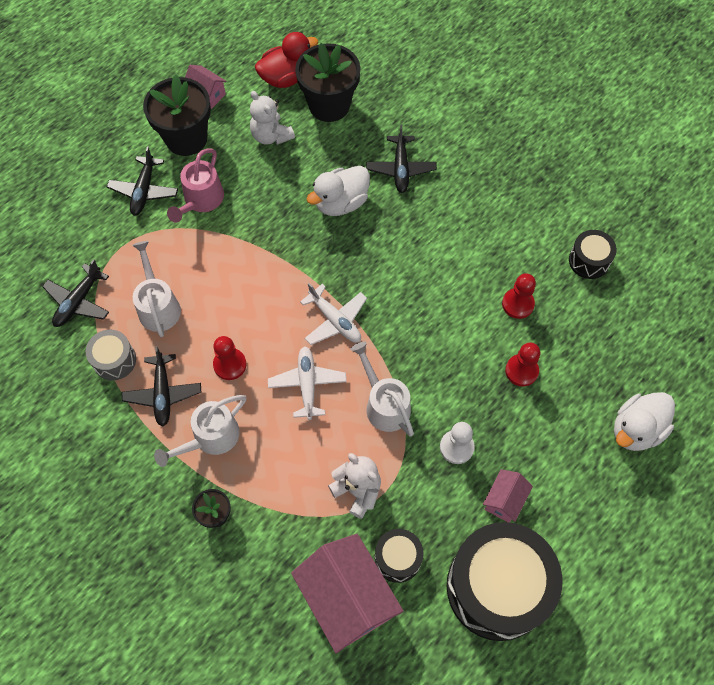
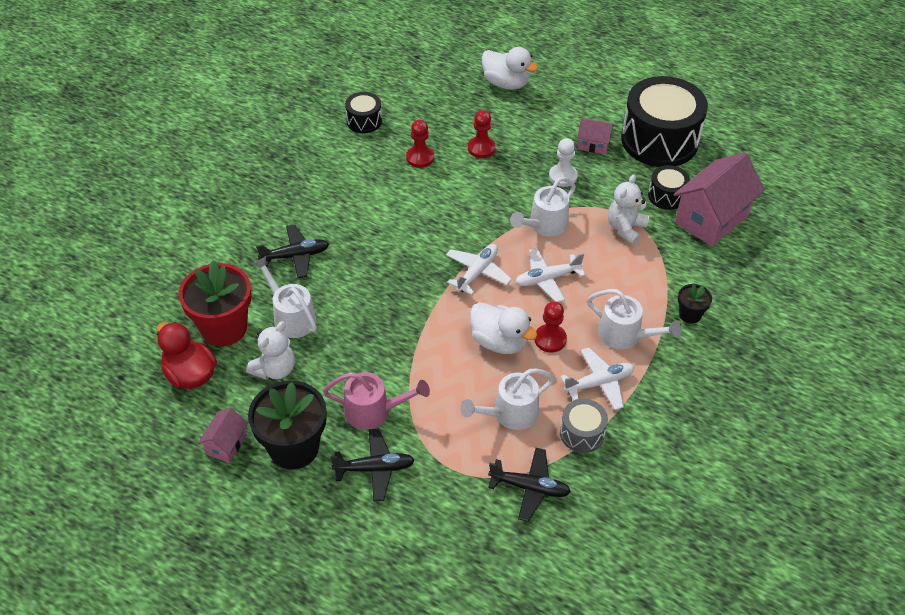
camera: 105 degrees left, 15 degrees down
black plane [122,346,201,427] -> white plane [560,348,634,410]
black flower pot [295,43,360,122] -> red flower pot [179,260,252,346]
white duck [307,166,370,216] -> white duck moved to [470,302,538,354]
none -> white watering can [253,256,317,338]

